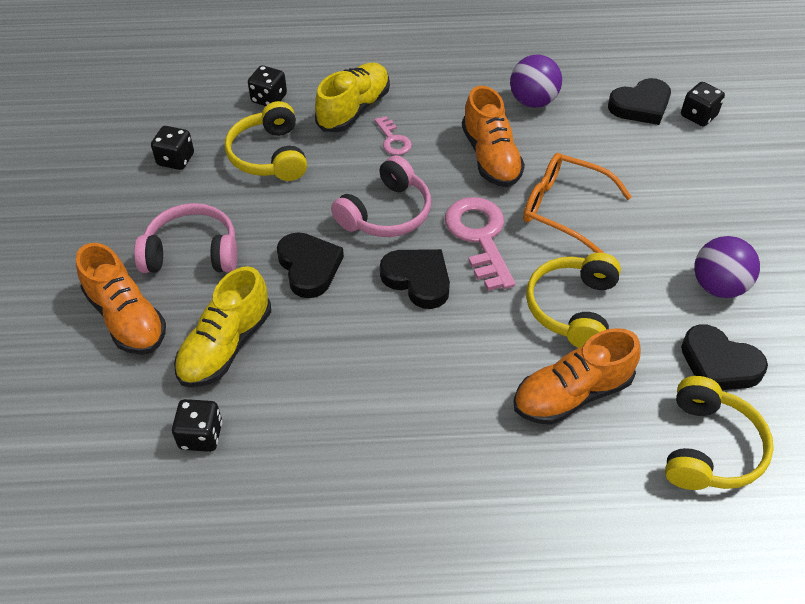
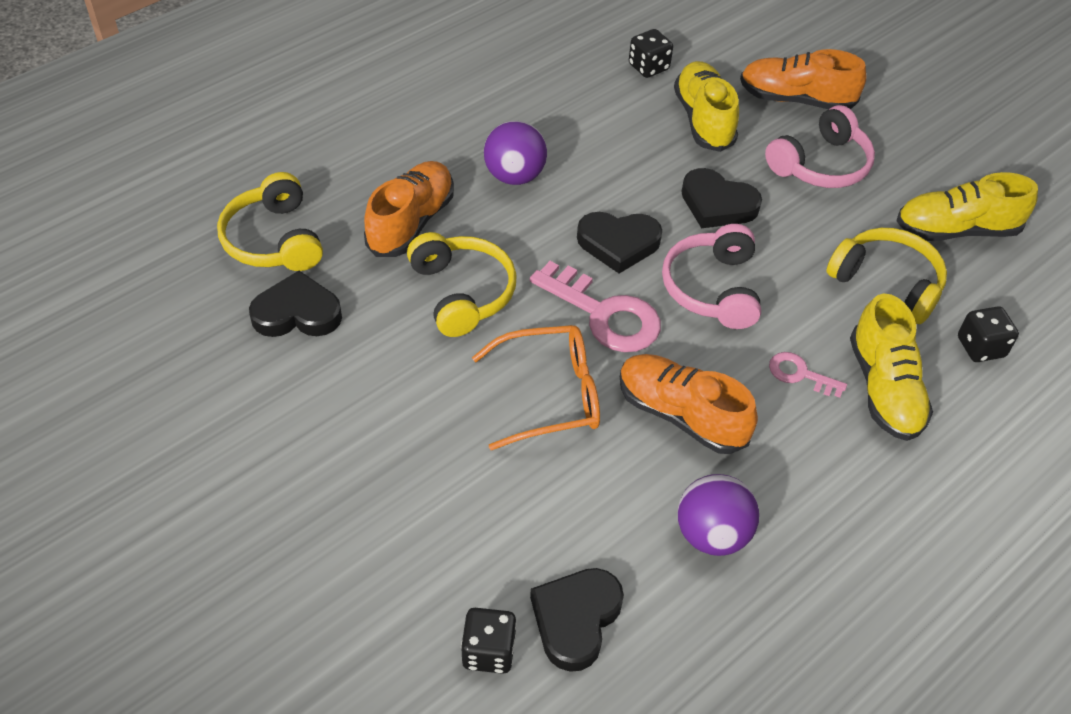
camera: 140 degrees right, 0 degrees up
black dice [151,126,194,170] -> yellow shoe [897,172,1038,241]
purple ball [694,236,760,298] -> purple ball moved to [484,121,547,185]

